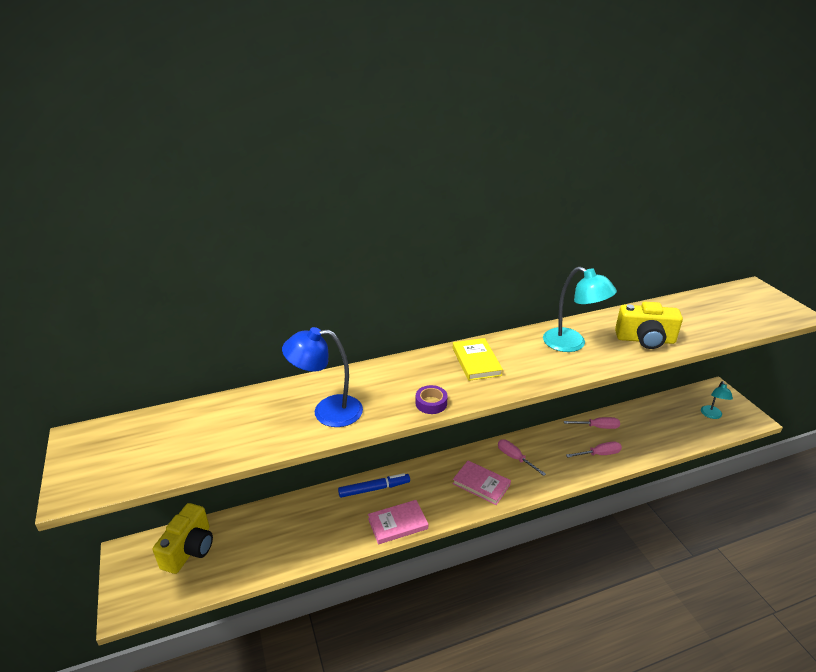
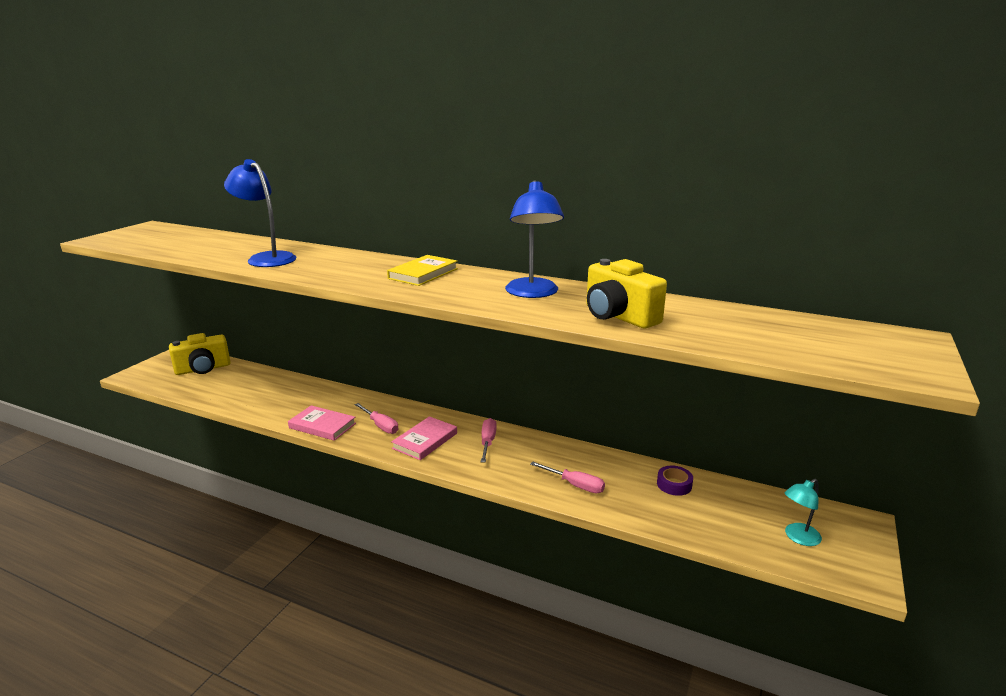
camera: 45 degrees right, 10 degrees down
blue marker [338,473,410,498] -> none
purple tape [416,385,448,414] -> purple tape moved to [657,466,693,496]
pink book [453,461,511,505] -> pink book turned 45 degrees clockwise [391,416,457,460]
turquoise lamp [543,267,617,352] -> blue lamp [505,180,564,298]
pink screwdriver [564,417,620,429] -> pink screwdriver moved to [355,403,398,434]

